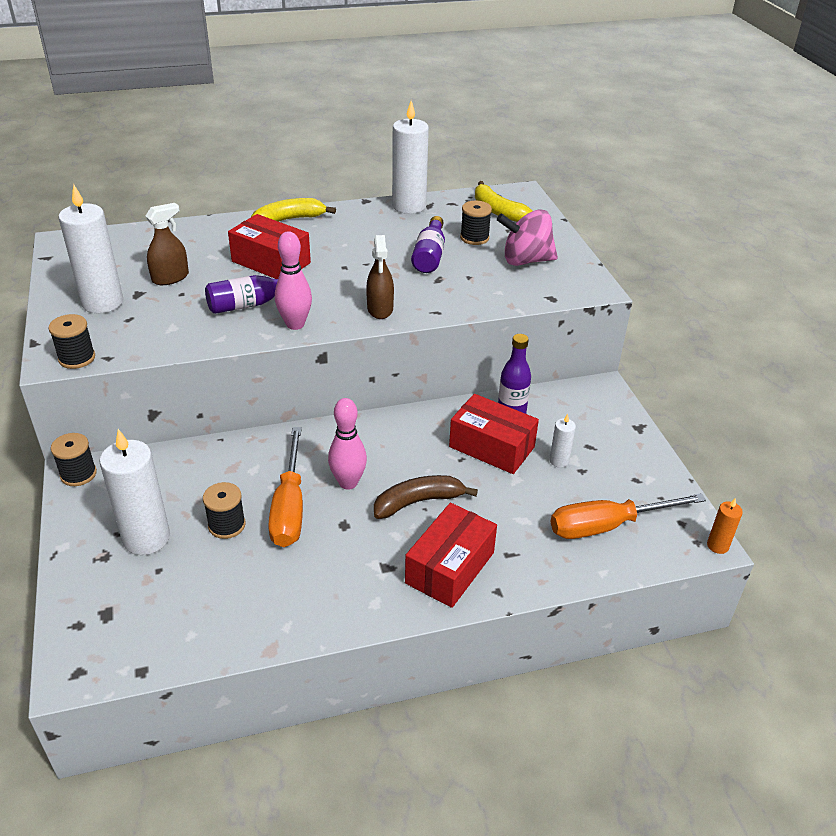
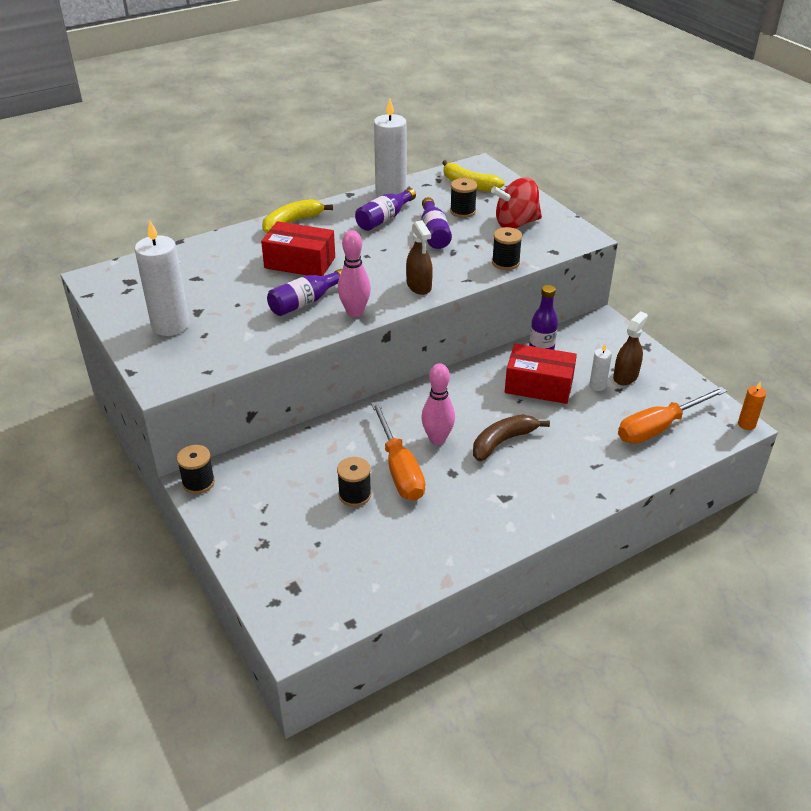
camera: 15 degrees left, 0 degrees up
black spool [49,314,95,369] -> black spool moved to [492,227,522,270]
white candle [100,429,170,555] -> none
brown spray bottle [146,203,189,285] -> brown spray bottle moved to [613,311,648,385]
red box [405,503,497,608] -> none
pink spinning top [497,209,558,266] -> red spinning top [491,177,542,229]
none -> purple bottle [355,188,416,231]

